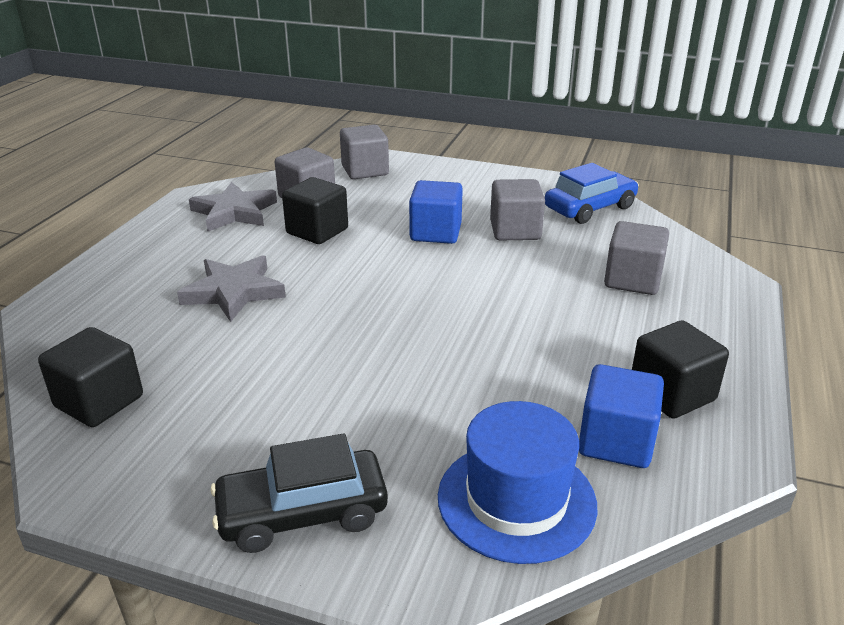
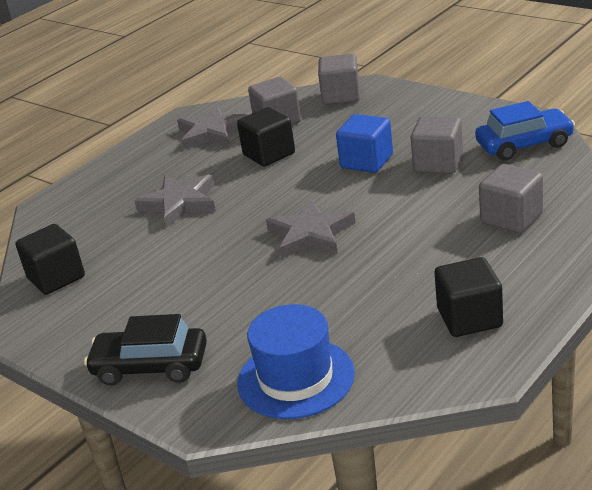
camera: 25 degrees right, 0 degrees up
blue cube [579,364,664,468] -> none
none -> grey star [266,199,356,259]

